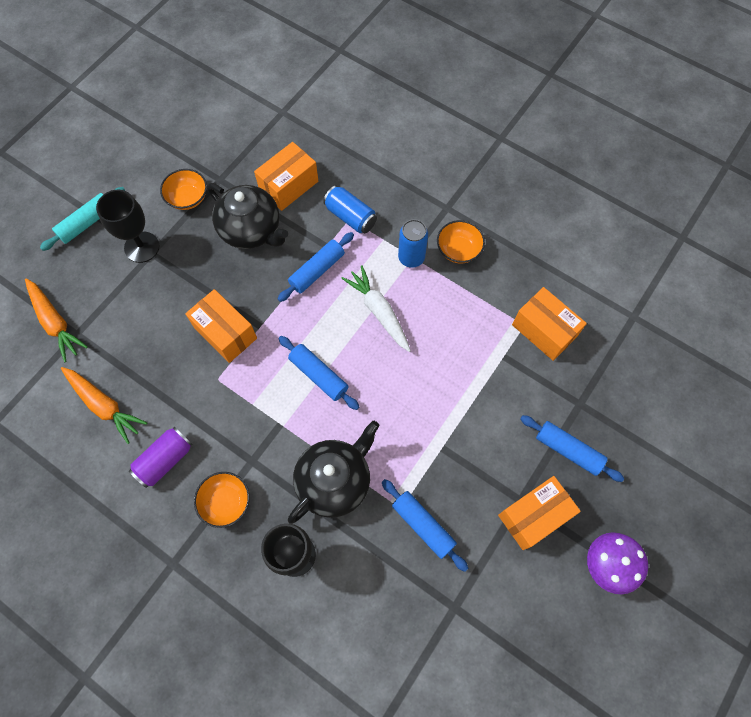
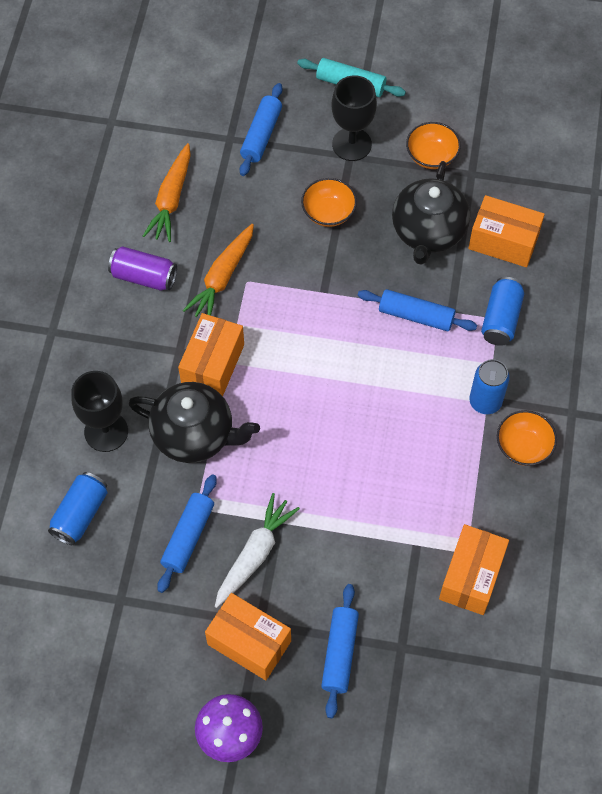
camera: 65 degrees right, 5 degrees down
orange carrot [25,278,88,362] -> orange carrot moved to [183,224,254,317]
orange box [185,289,257,363] -> orange box moved to [178,313,244,396]
orange bowl [194,472,250,528] -> orange bowl moved to [301,178,357,227]
blue rolling pin [278,336,359,410] -> blue rolling pin moved to [240,83,282,176]
white carrot [341,265,411,352] -> white carrot moved to [215,493,300,608]
none -> blue can [48,472,108,545]

